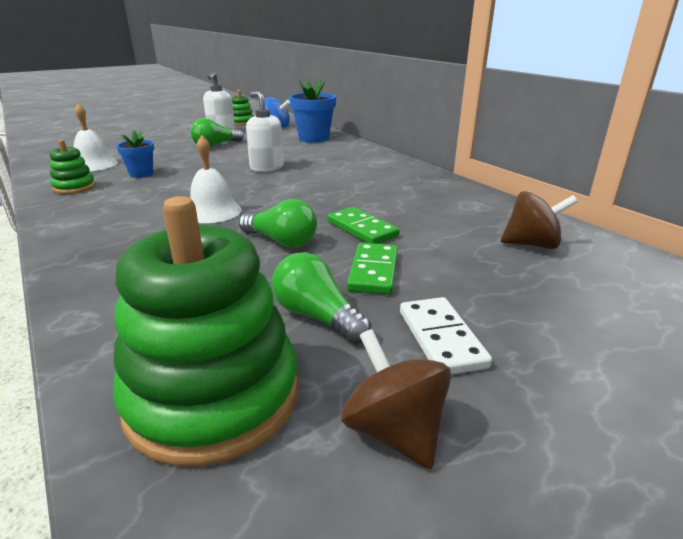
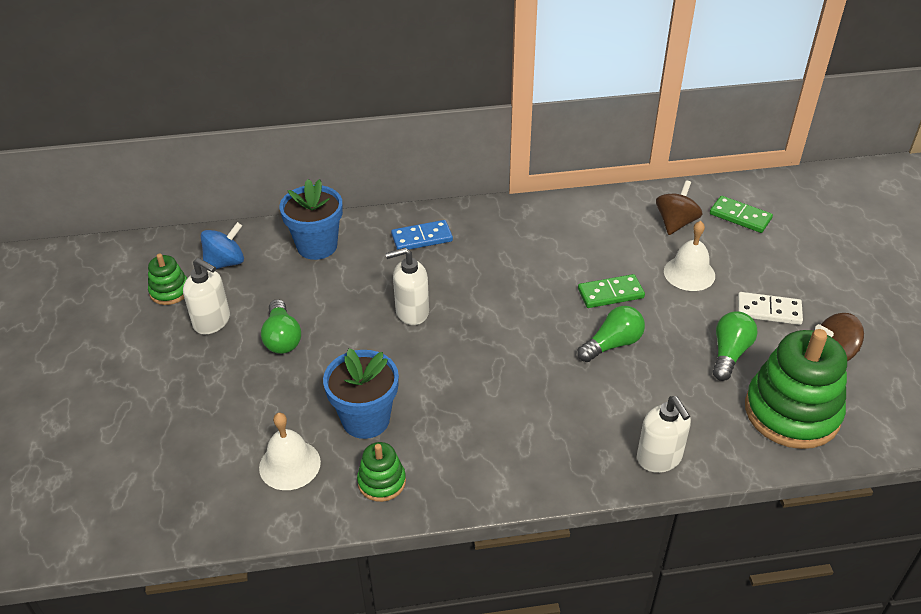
camera: 65 degrees left, 15 degrees up
blue flower pot [116,130,154,178] -> blue flower pot [323,348,399,439], size x1.68
white bell [190,135,242,223] -> white bell moved to [664,221,715,291]
green light bulb [272,252,371,344] -> green light bulb turned 135 degrees clockwise [713,311,757,381]
green domino [347,243,398,295] -> green domino moved to [710,196,773,233]
none -> blue domino [391,220,453,250]
none -> white soap dispenser [637,396,691,473]

